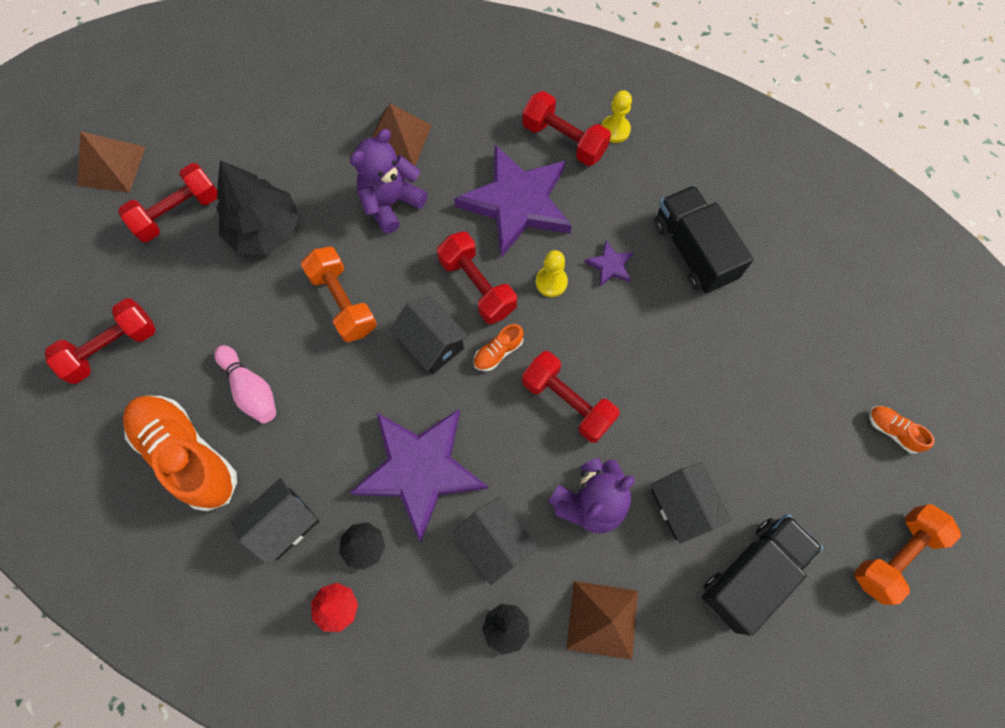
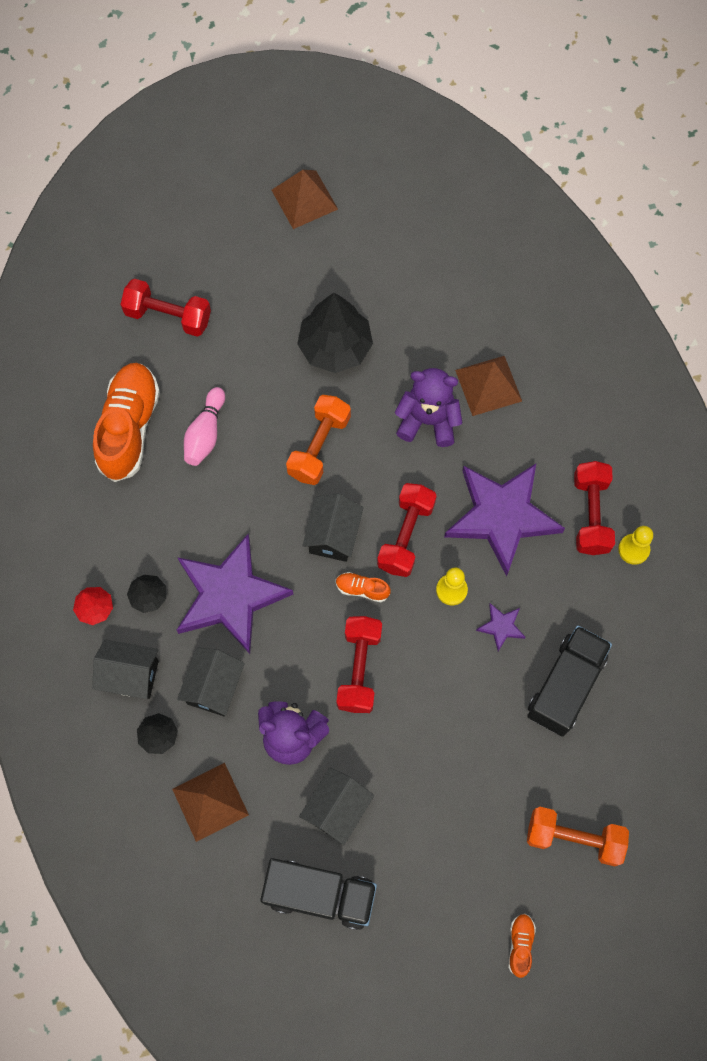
camera: 55 degrees right, 0 degrees up
red dumbbell [118,163,217,242] -> none
black house [231,478,319,566] -> black house moved to [92,639,159,699]
orange dumbbell [855,504,961,605] -> orange dumbbell moved to [527,807,629,866]

